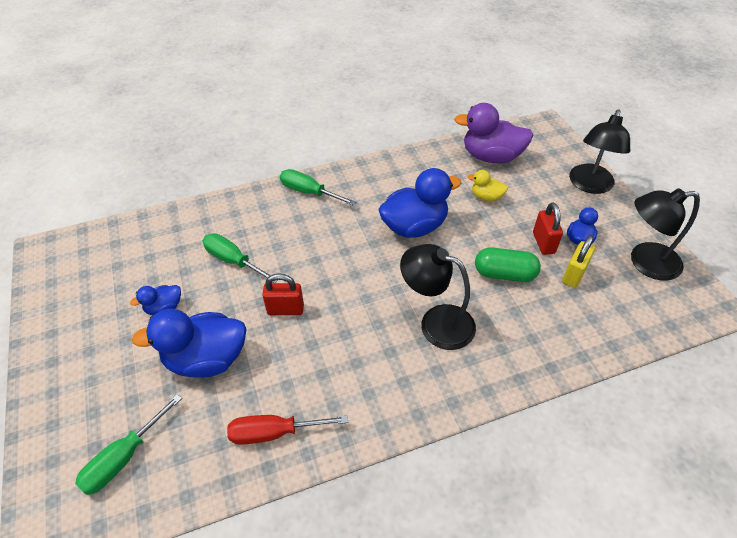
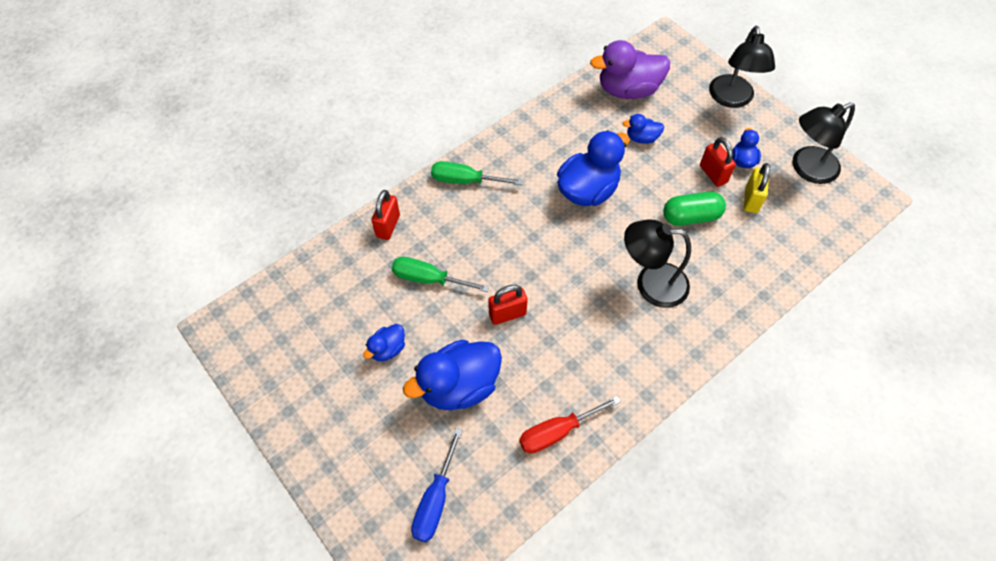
camera: 20 degrees left, 10 degrees up
green screwdriver [75,394,182,495] -> blue screwdriver [411,428,463,542]
yellow duck [467,170,508,202] -> blue duck [623,114,664,144]
none -> red padlock [371,190,400,240]

